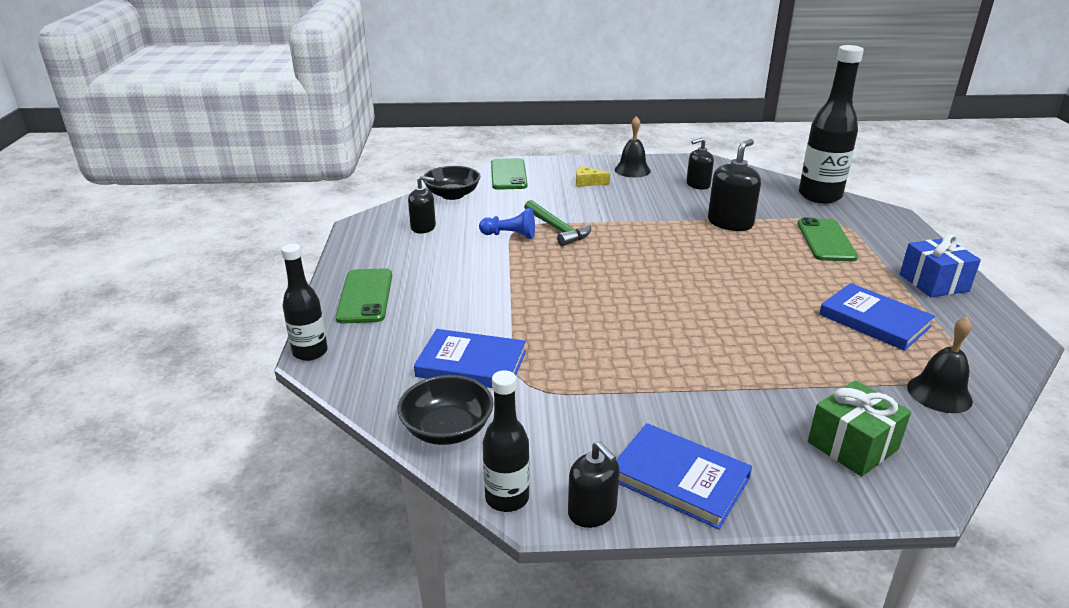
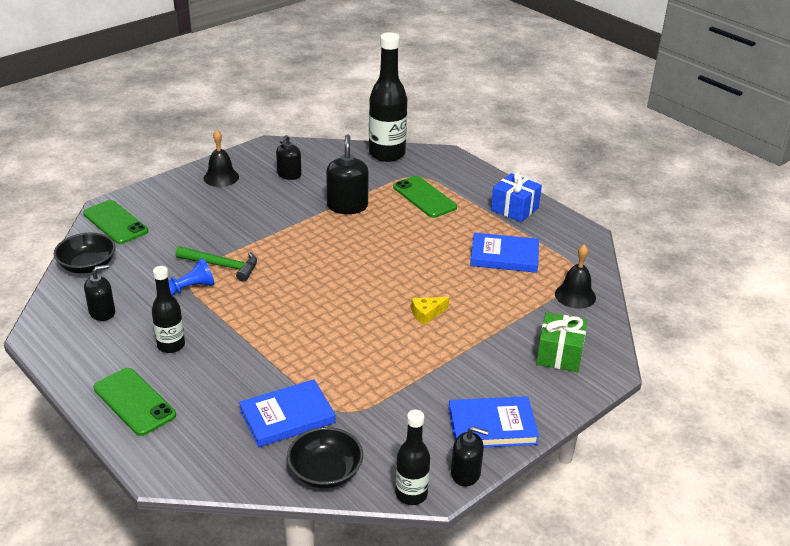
camera: 40 degrees left, 5 degrees up
black bottle [281,243,328,361] -> black bottle moved to [152,266,185,353]
yellow cheese [576,166,610,187] -> yellow cheese moved to [411,297,449,325]

